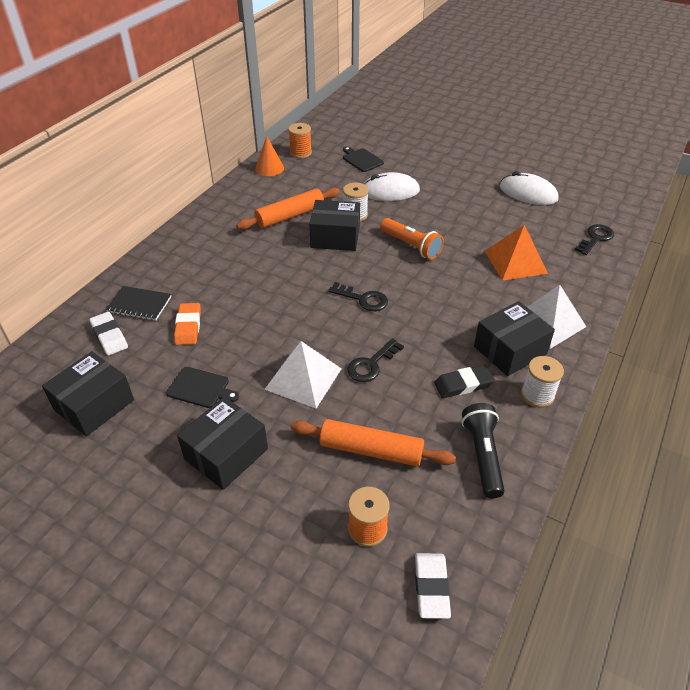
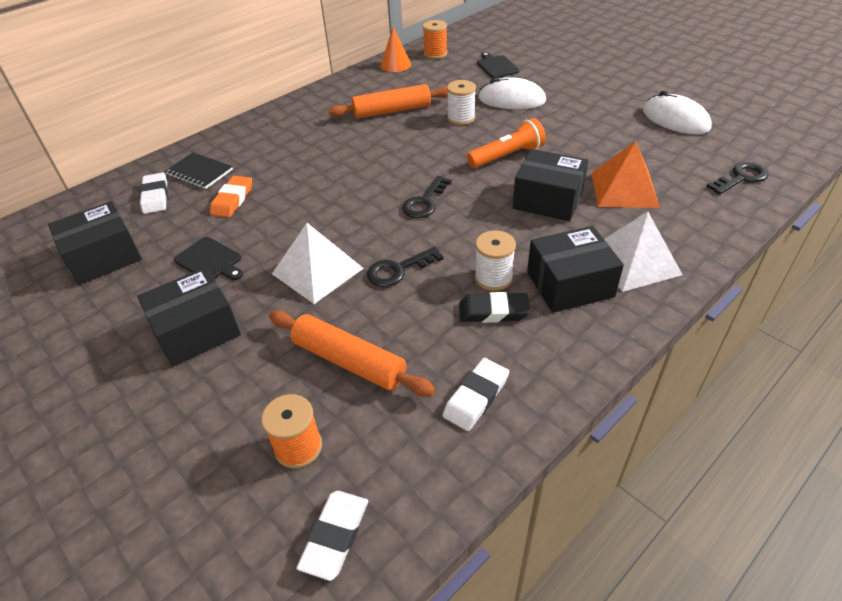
camera: 20 degrees right, 0 degrees up
black box [309,200,360,251] -> black box moved to [513,149,588,221]
black key [328,282,388,311] -> black key turned 75 degrees clockwise [402,176,452,218]
orange flashlight [380,218,444,260] -> orange flashlight turned 90 degrees counterclockwise [467,118,546,168]
black flashlight [462,403,505,498] -> white eraser [442,358,509,431]
white spool [521,356,564,408] -> white spool moved to [475,230,516,291]

